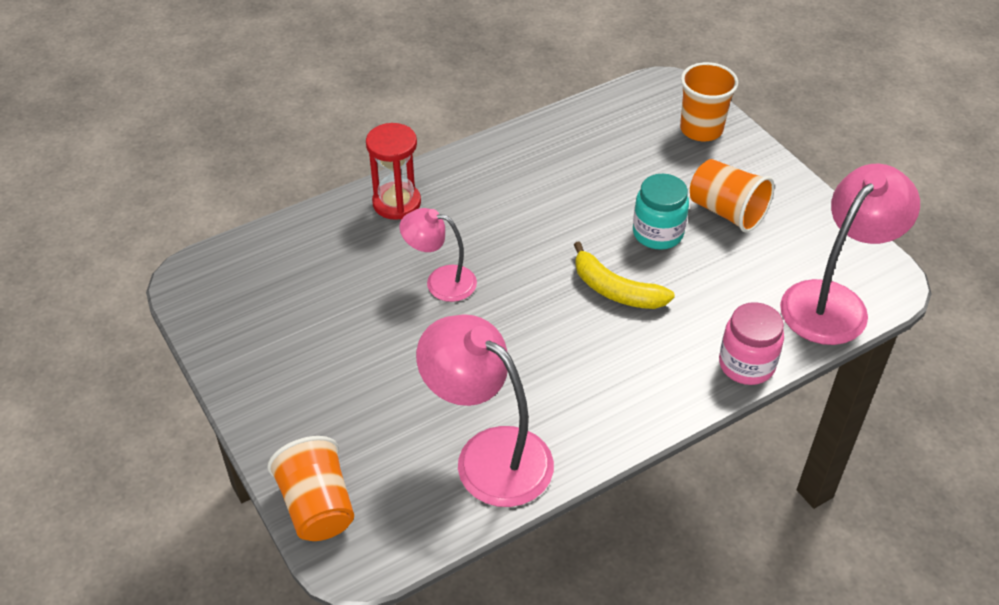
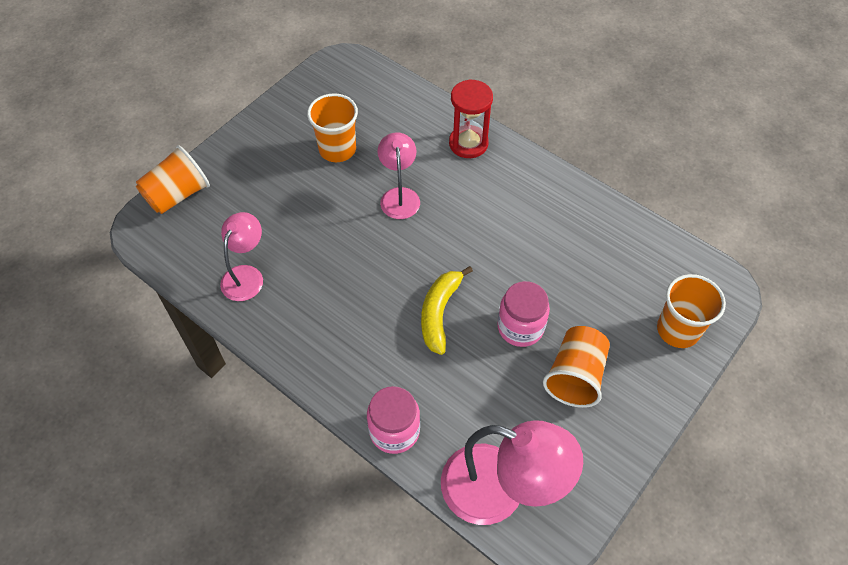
camera: 70 degrees right, 10 degrees up
pink lamp [416,315,554,507] -> pink lamp [220,212,263,301], size x0.59
turquoise jar [633,174,689,250] -> pink jar [497,281,550,347]
none -> orange cup [307,93,358,162]

